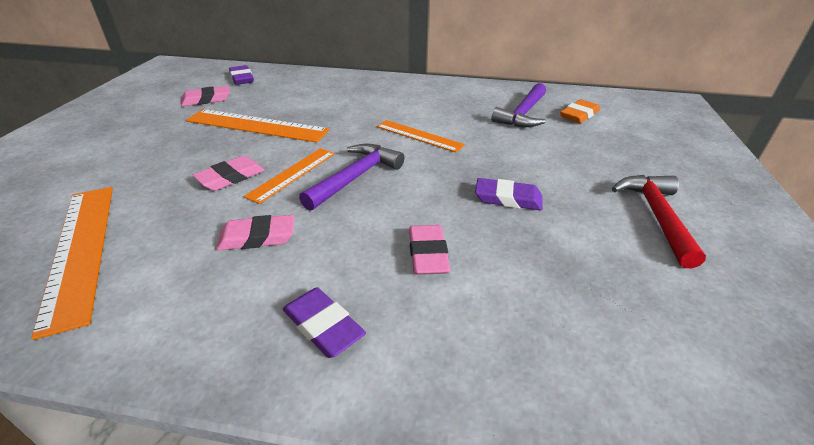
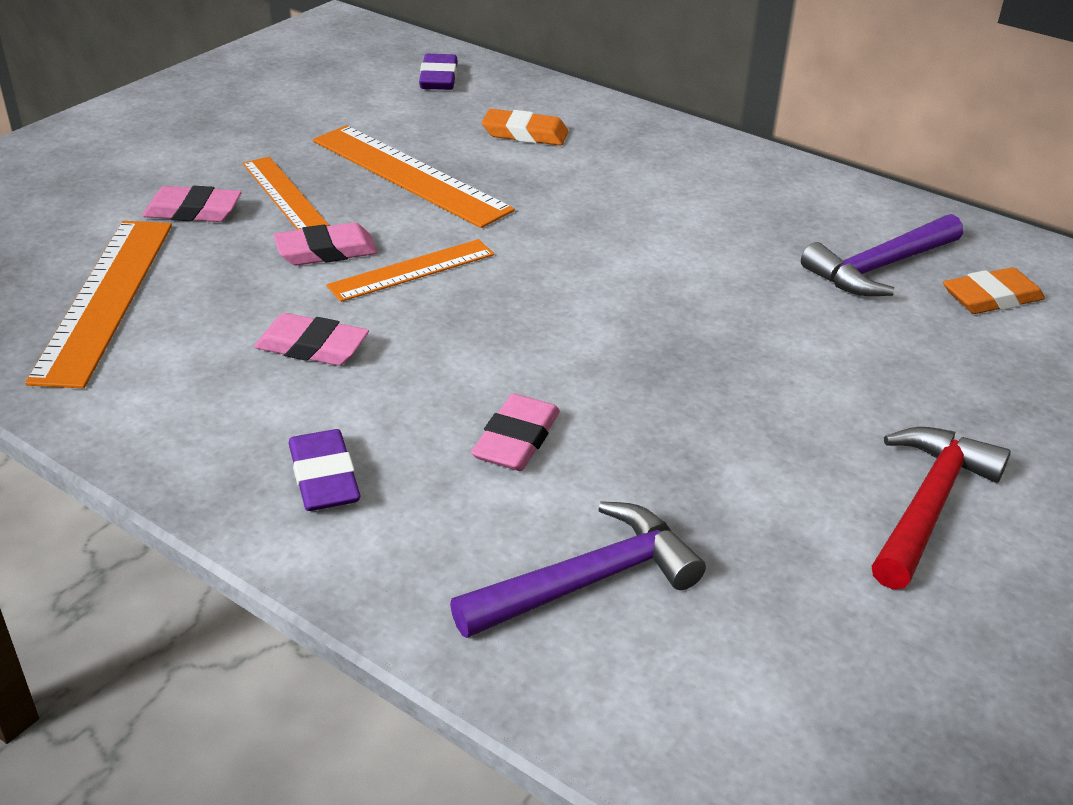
camera: 25 degrees right, 0 degrees up
pink eraser [181,86,230,106] -> pink eraser moved to [142,186,242,222]
purple hammer [299,144,404,211] -> purple hammer moved to [450,501,706,638]
orange ruler [377,120,465,152] -> orange ruler moved to [243,157,329,230]
purple eraser [475,178,543,210] -> none
none -> orange eraser [482,109,569,146]

